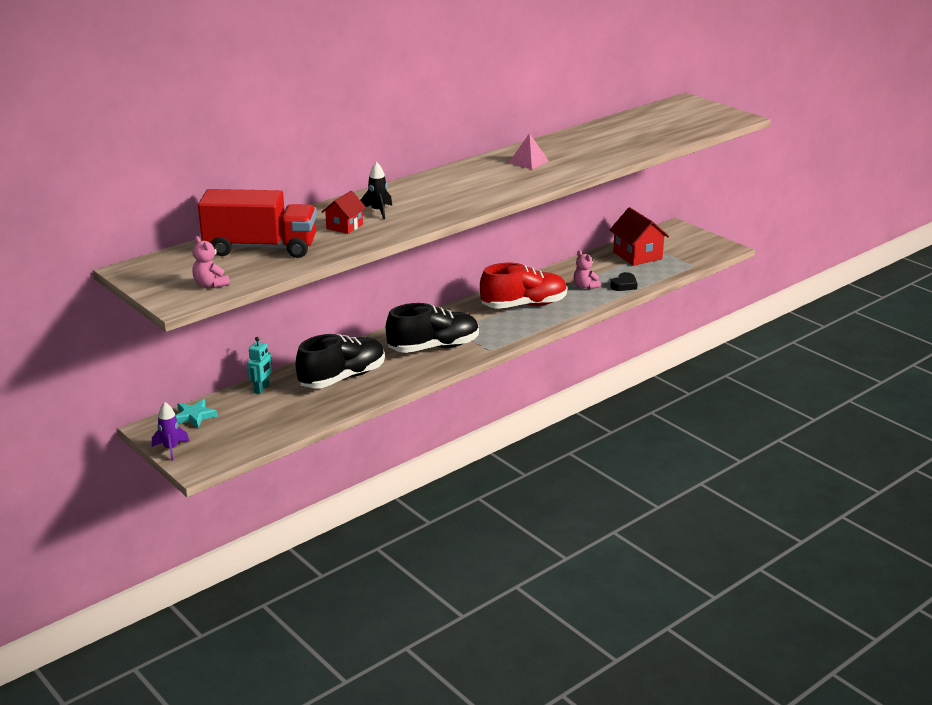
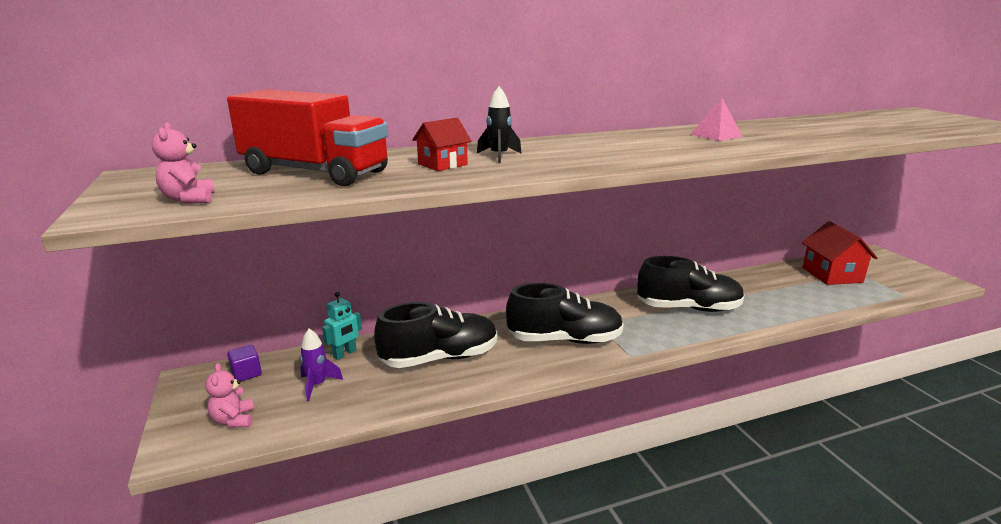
camera: 20 degrees right, 5 degrees down
purple rocket [152,402,190,461] -> purple rocket moved to [300,329,343,401]
turquoise star [176,399,218,428] -> purple cube [227,345,262,381]
red shoe [480,263,567,309] -> black shoe [637,256,744,312]
pink teddy bear [574,251,601,289] -> pink teddy bear moved to [205,363,254,428]
black heart [610,272,638,291] -> none

